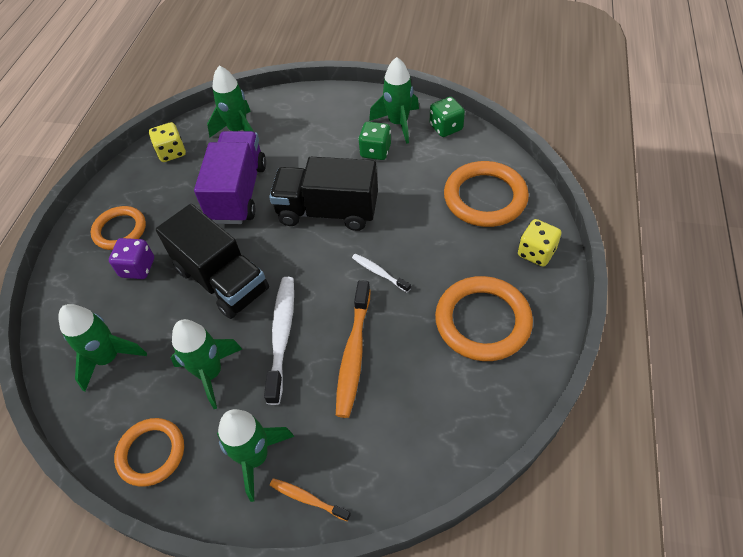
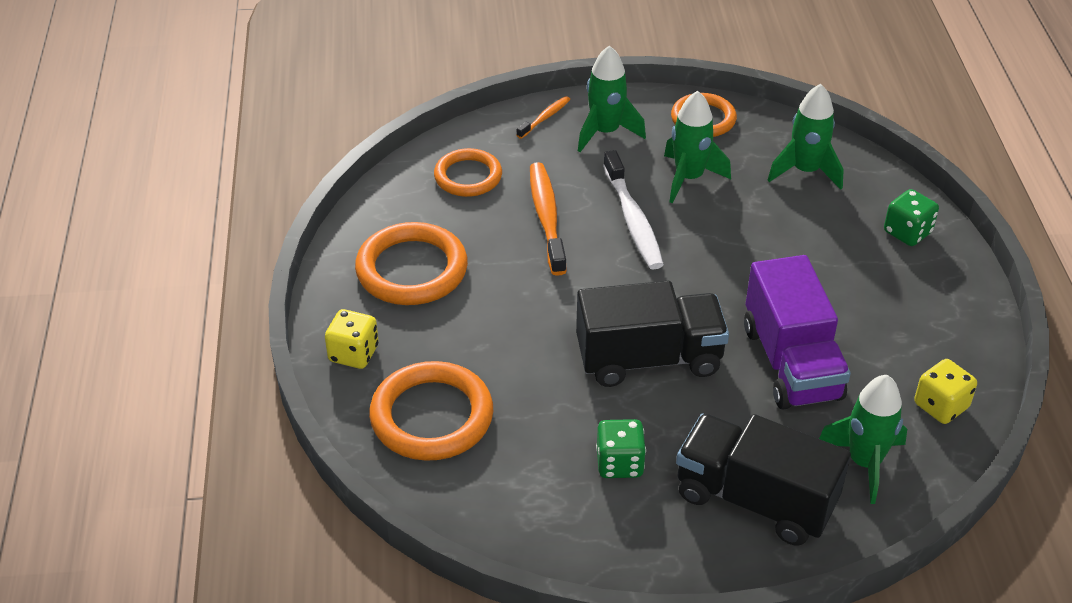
camera: 160 degrees right, 10 degrees down
orange ring [91,206,146,250] -> orange ring moved to [434,148,502,197]
purple dice [109,238,154,279] -> none
black truck [156,204,269,319] -> black truck moved to [676,413,851,545]
orange toothbrush [270,478,351,521] -> orange toothbrush turned 60 degrees counterclockwise [517,96,571,139]
white toothbrush [352,254,411,293] -> none
green rocket [369,57,419,144] -> none
green dice [430,97,465,137] -> green dice moved to [884,189,939,246]

